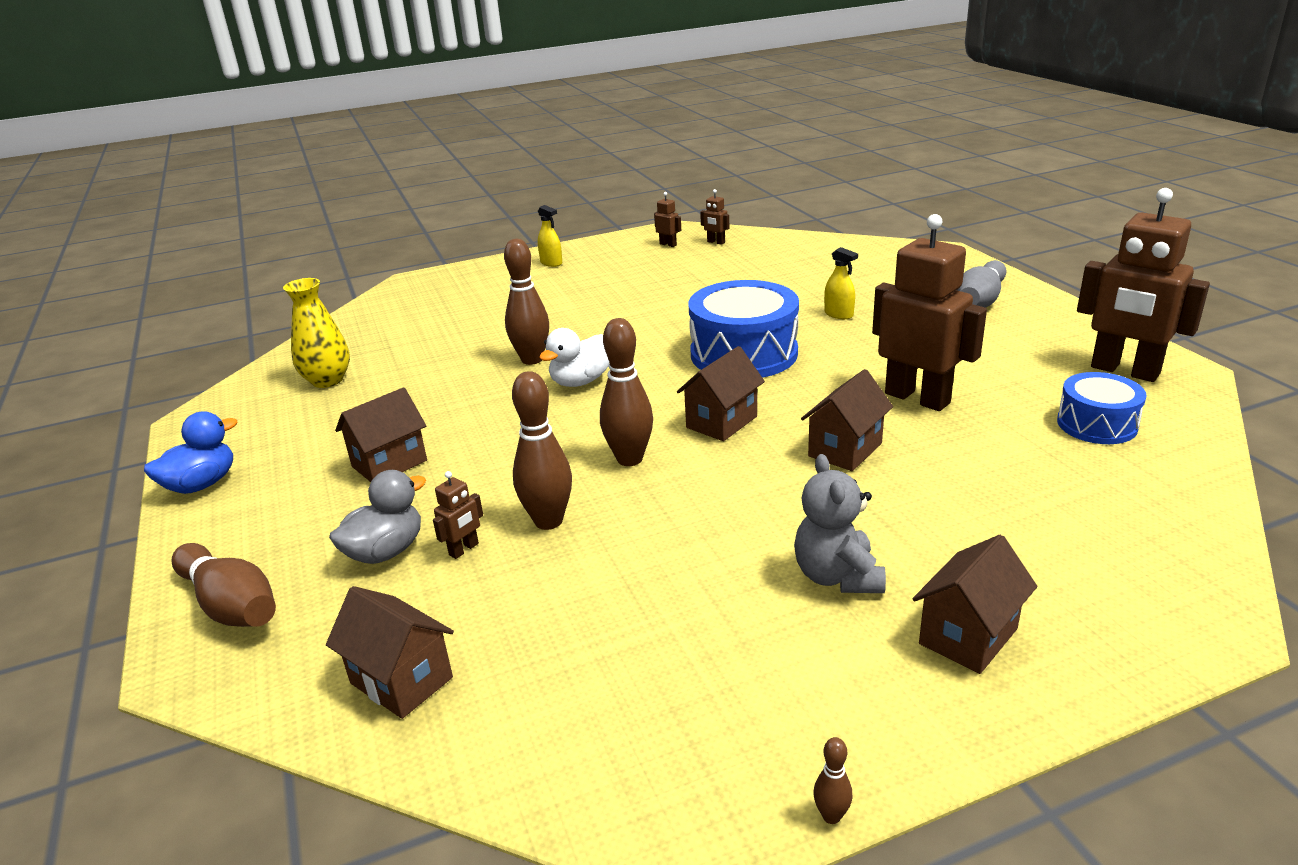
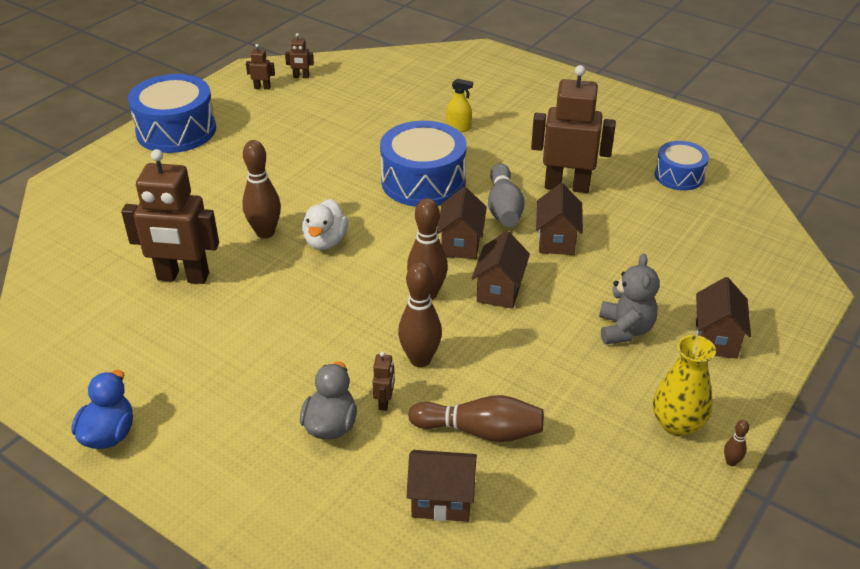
camera: 35 degrees left, 10 degrees up
brown bowling pin [171,543,276,627] -> brown bowling pin moved to [408,395,544,442]
yellow vase [283,278,350,388] -> yellow vase moved to [653,335,716,436]
brown house [335,387,427,482] -> brown house moved to [472,231,530,309]
yellow spray bottle [538,205,562,267] -> blue drum [128,74,216,153]
grey teddy bear [794,454,886,593] -> grey teddy bear turned 135 degrees counterclockwise [599,254,659,344]
grey bowling pin [957,260,1007,308] -> grey bowling pin moved to [488,164,525,227]
brown robot [1077,188,1210,382] -> brown robot moved to [121,149,219,284]

